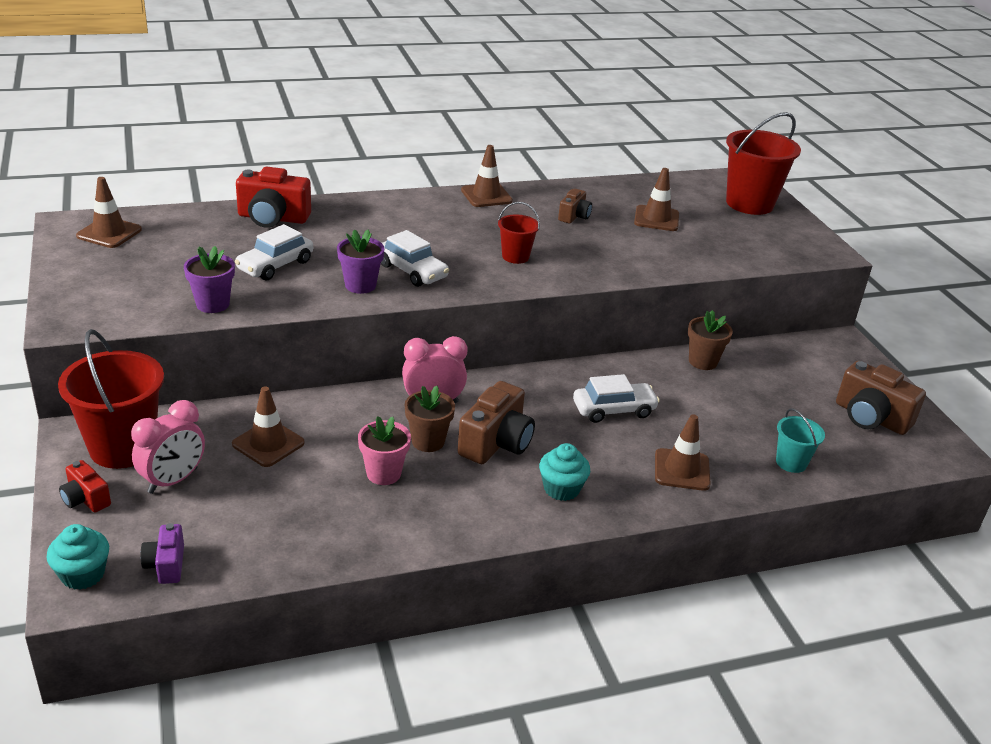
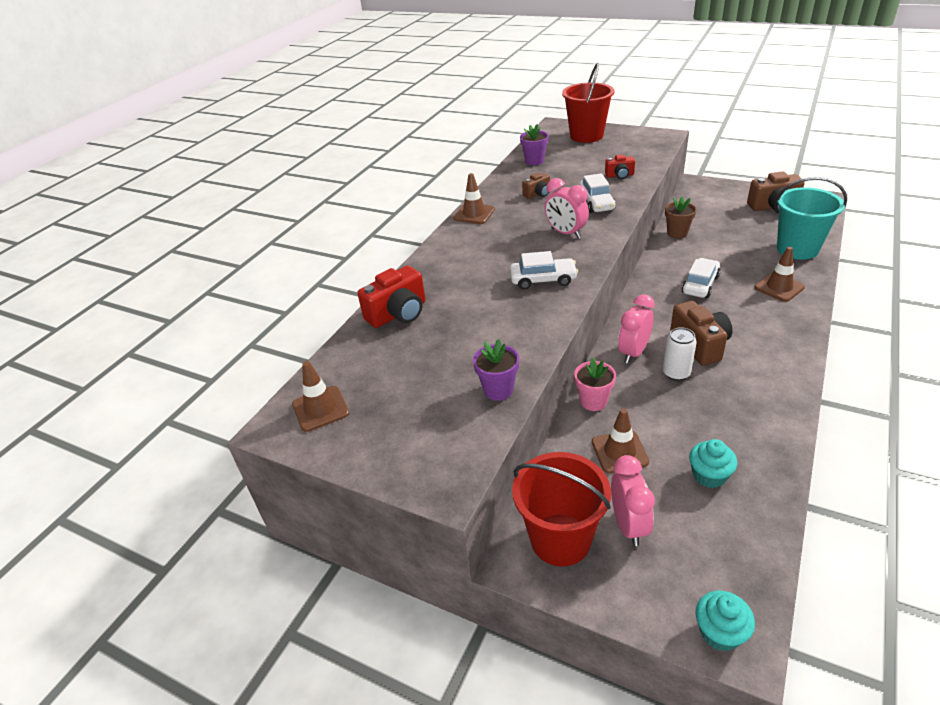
camera: 40 degrees left, 5 degrees up
red camera [59,460,111,513] -> red camera moved to [605,155,635,179]
purple camera [140,523,184,584] -> none
white car [235,224,313,280] -> white car moved to [580,173,616,213]
purple flower pot [337,229,384,294] -> purple flower pot moved to [520,124,549,165]
pink flower pot [358,416,411,485] -> pink flower pot moved to [574,358,616,411]
brown flower pot [405,386,455,452] -> white can [663,327,697,381]
red bucket [498,202,540,264] -> pink clock [545,178,589,239]
turquoise cupcake [539,443,590,501] -> turquoise cupcake moved to [689,439,737,488]
brown camera [558,189,592,224] -> brown camera turned 75 degrees clockwise [522,173,550,199]
brown traffic cone [634,168,679,231] -> none
turquoise bucket [776,408,825,473] -> turquoise bucket [776,177,847,260], size x1.97

